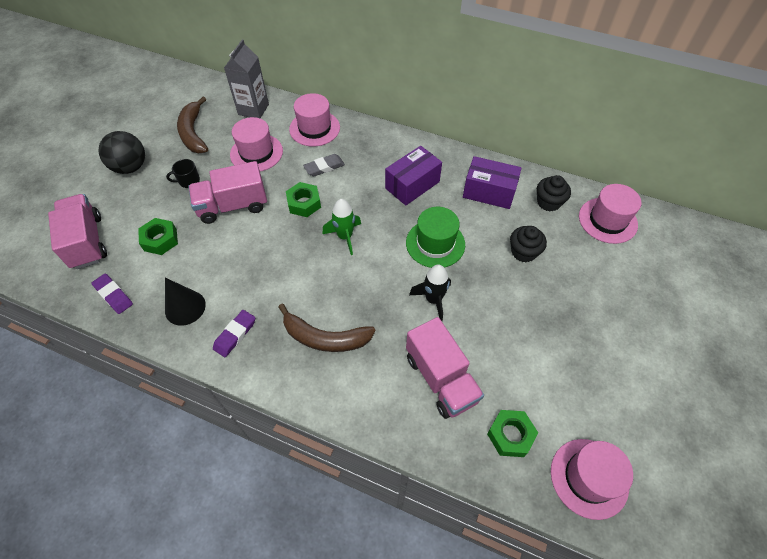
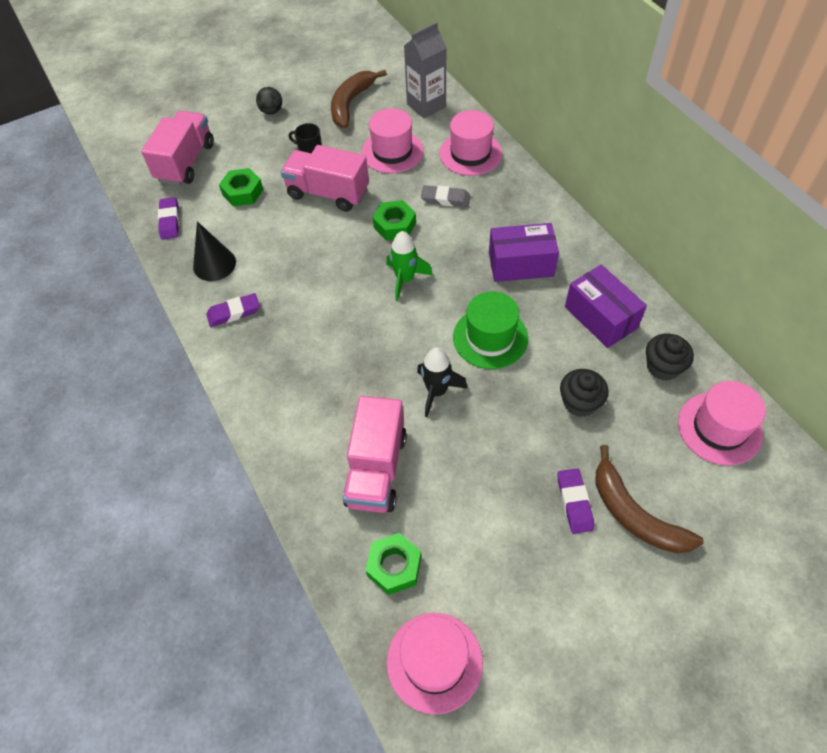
camera: 40 degrees right, 0 degrees up
black ball [99,131,145,174] -> black ball [256,87,282,114], size x0.57
brown banana [278,304,376,352] -> brown banana moved to [595,445,704,553]
none -> purple eraser [558,468,594,534]

